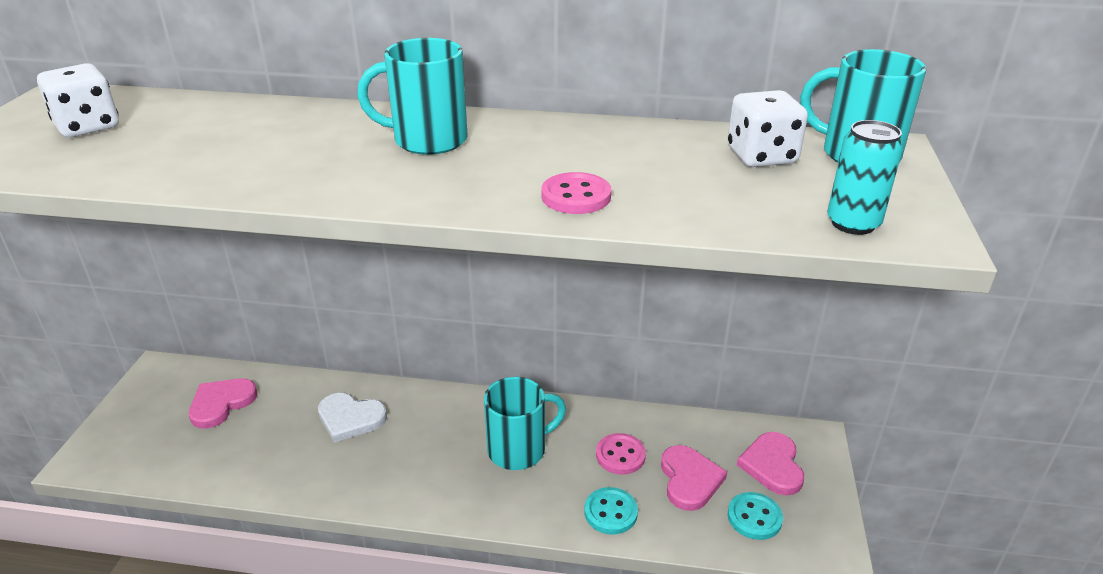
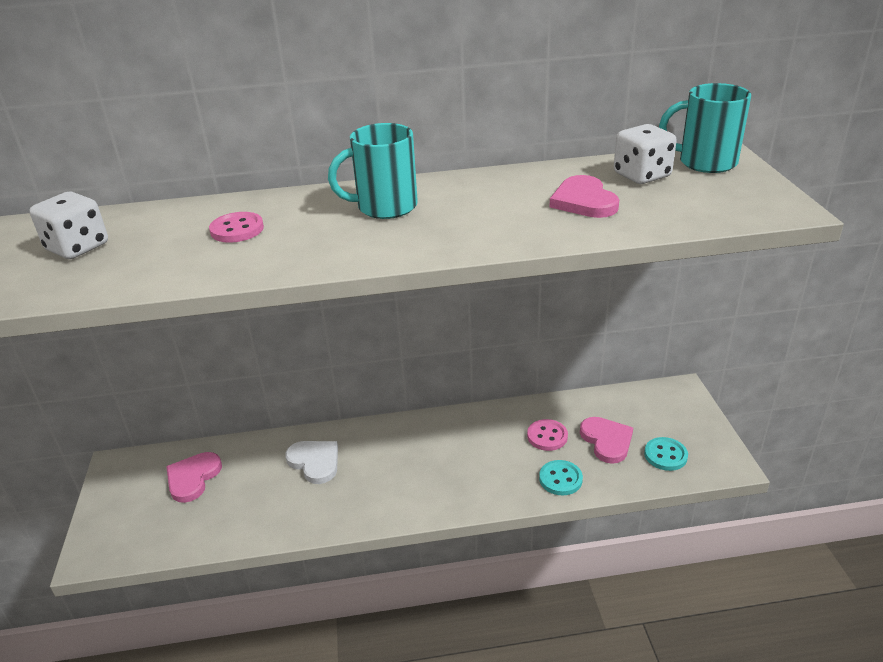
camera: 15 degrees left, 0 degrees up
white heart [318,393,387,443] -> white heart turned 135 degrees counterclockwise [285,441,338,484]
turquoise mug [484,377,566,470] -> none
pink button [542,172,611,214] -> pink button moved to [209,212,264,243]
pink heart [737,432,804,496] -> pink heart moved to [549,175,619,218]
turquoise can [827,120,903,235] -> none

